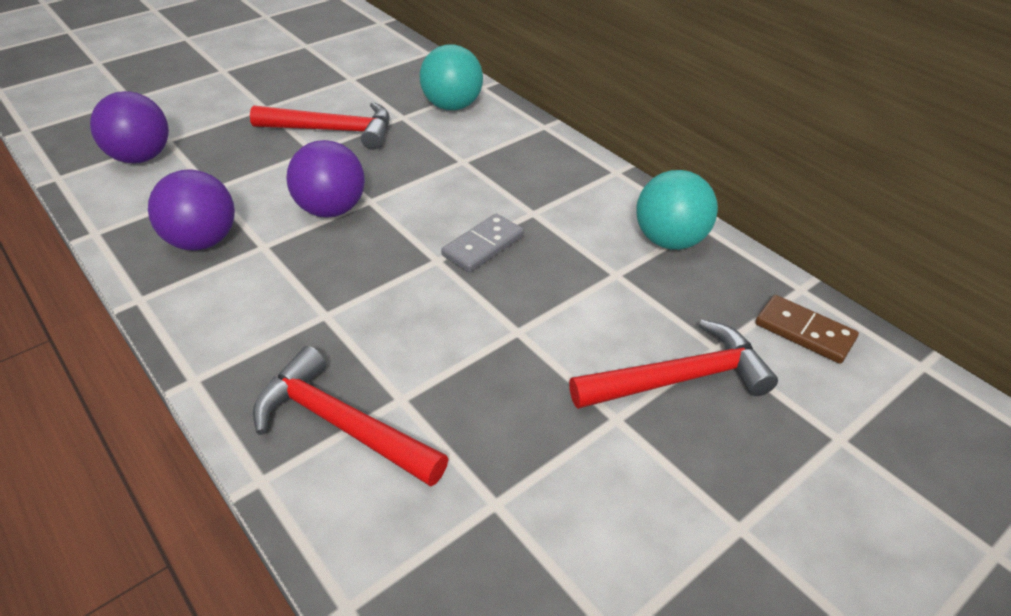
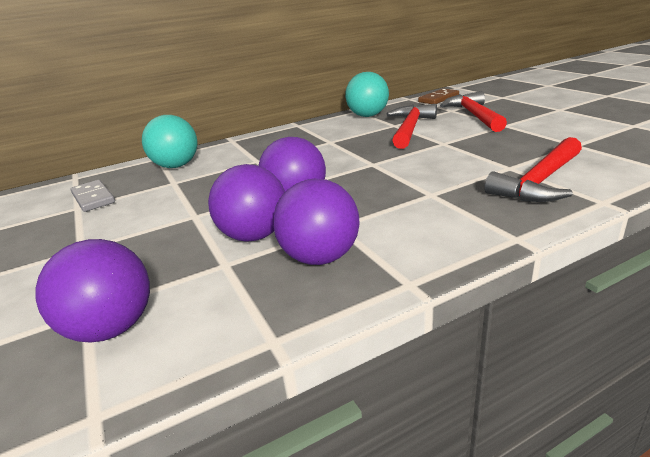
camera: 75 degrees left, 15 degrees down
red hammer [250,102,389,150] -> red hammer moved to [387,104,437,149]
grey domino [441,214,524,272] -> grey domino moved to [70,180,115,212]
none -> purple ball [208,164,285,242]

